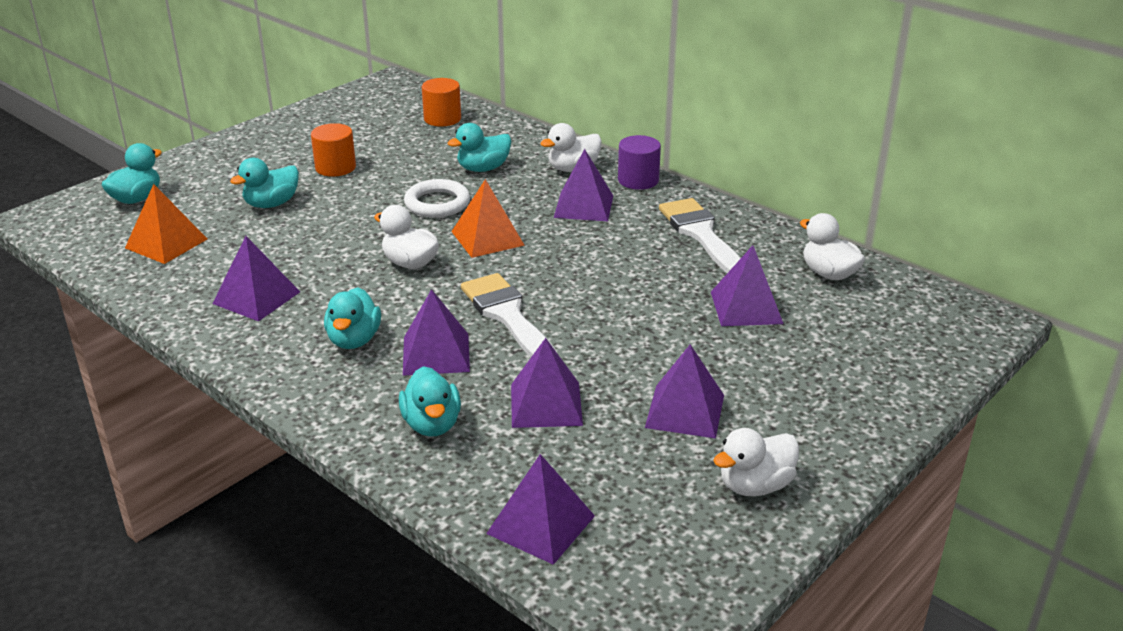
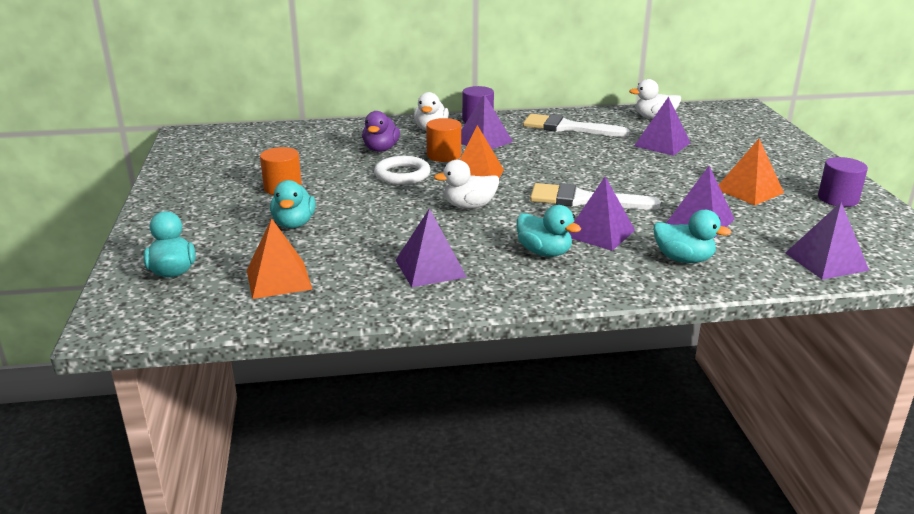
camera: 50 degrees left, 5 degrees down
orange cylinder [422,78,461,127] -> orange cylinder moved to [426,118,461,162]
turquoise duck [448,123,511,172] -> purple duck [362,111,400,152]
purple pyramid [645,344,724,438] -> orange pyramid [719,139,784,205]
white duck [713,428,799,496] -> purple cylinder [818,157,868,207]

